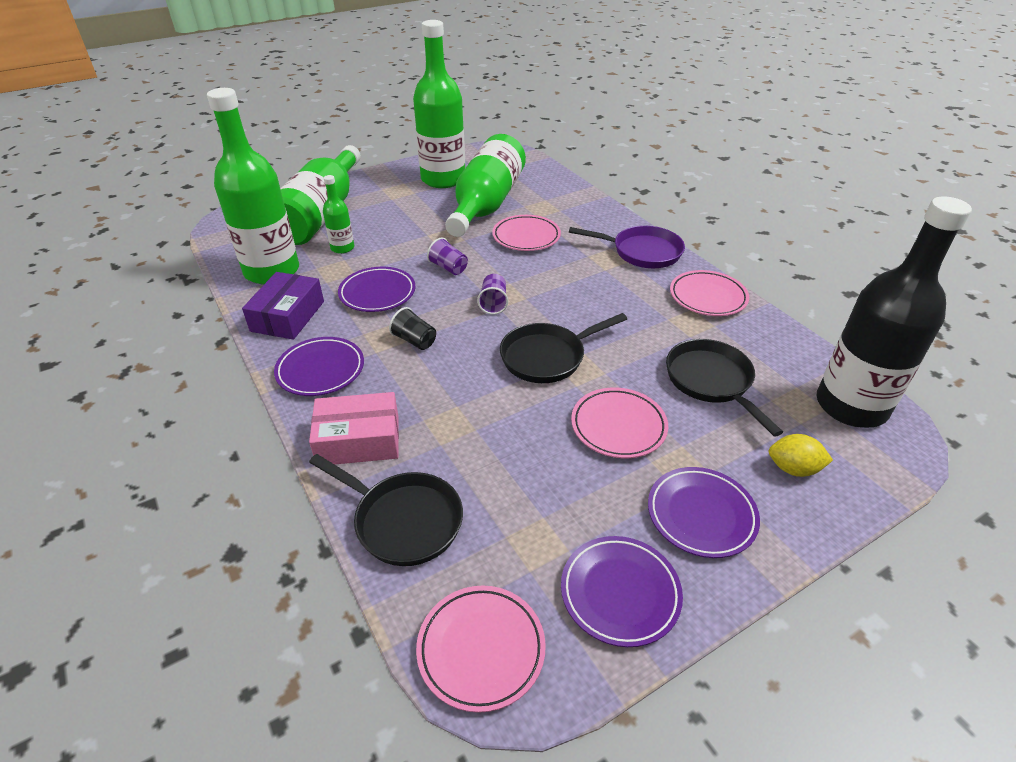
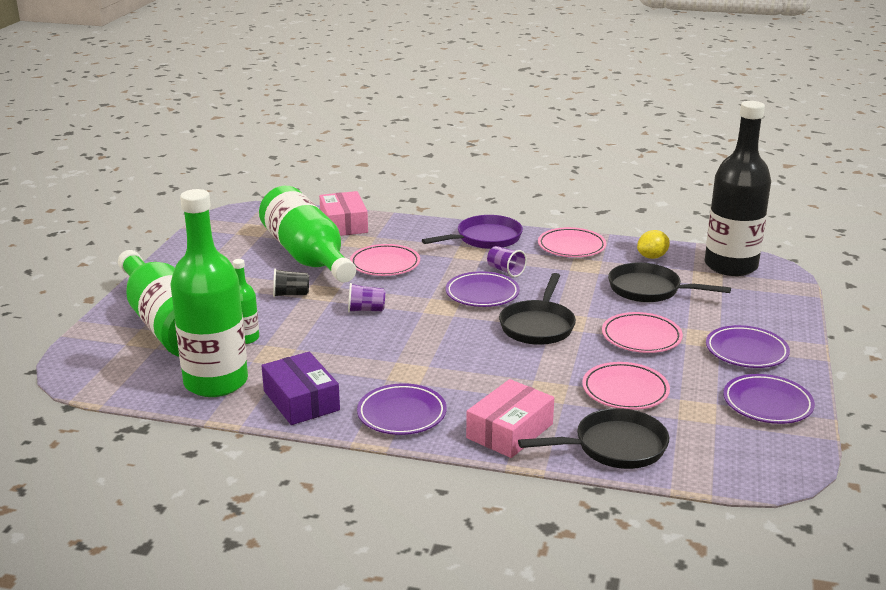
camera: 45 degrees left, 15 degrees down
purple plate [338,267,415,312] -> purple plate moved to [446,271,520,307]
black cup [389,307,436,350] -> black cup moved to [273,268,309,297]
green bottle [413,20,465,188] -> none
pink plate [416,586,546,713] -> pink plate moved to [582,362,670,410]
purple cup [477,274,508,314] -> purple cup moved to [487,246,527,277]
yellow lemon [769,434,833,477] -> yellow lemon moved to [637,230,670,259]
none -> pink box [319,191,368,236]

